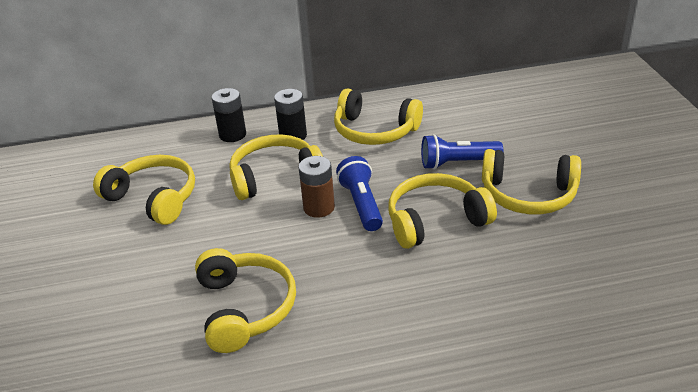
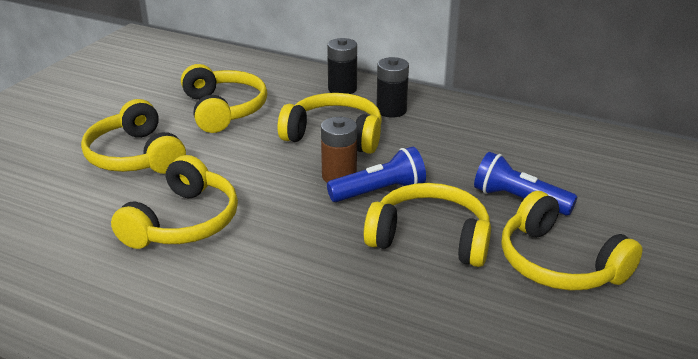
camera: 35 degrees right, 5 degrees down
yellow headphones [334,88,423,145] -> yellow headphones moved to [81,99,186,174]
blue flashlight [336,156,383,231] -> blue flashlight turned 45 degrees clockwise [327,147,426,202]

